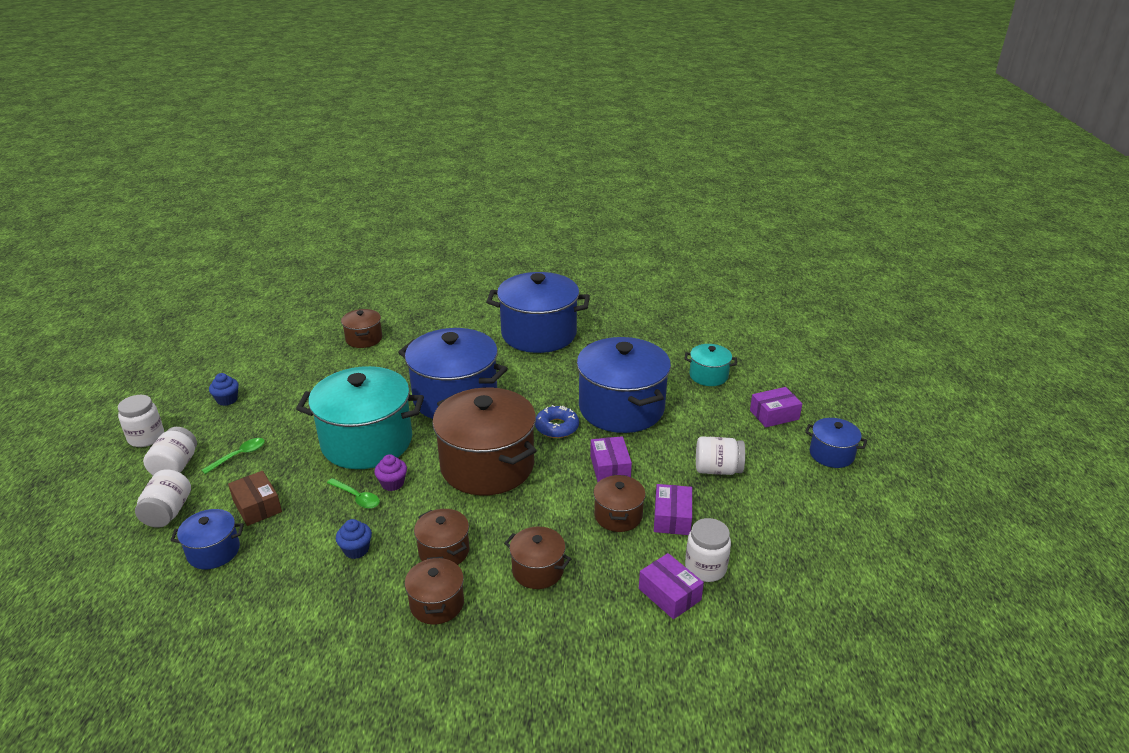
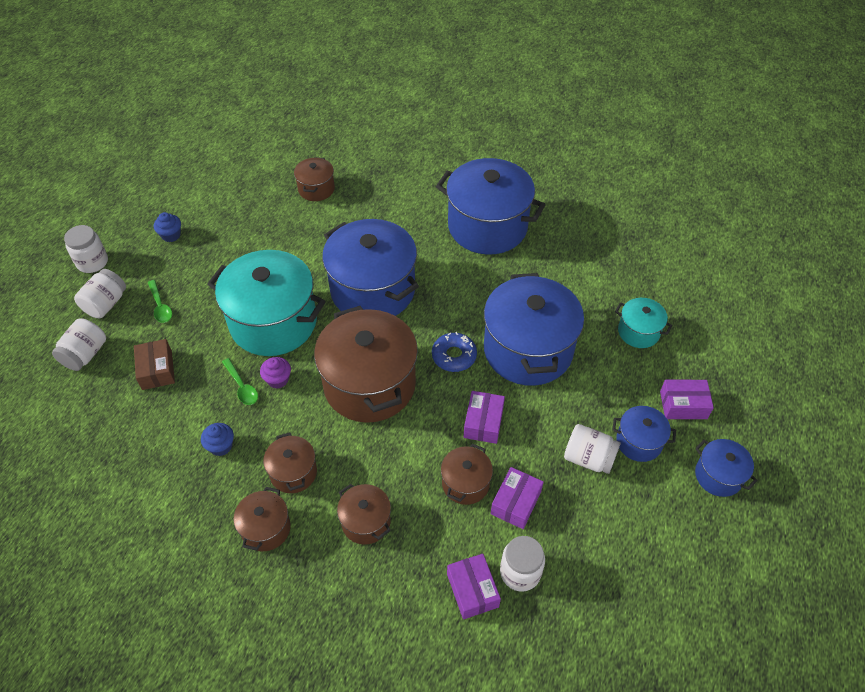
camera: 20 degrees right, 20 degrees up
blue pot [170,509,244,569] -> blue pot moved to [612,406,676,462]
green spoon [202,438,265,474] -> green spoon turned 90 degrees clockwise [148,280,172,323]

